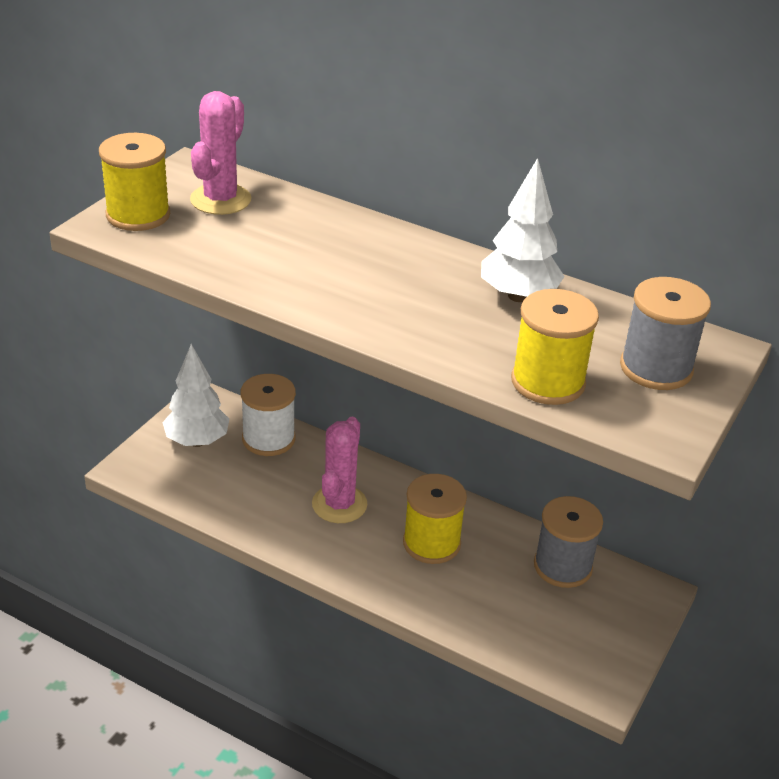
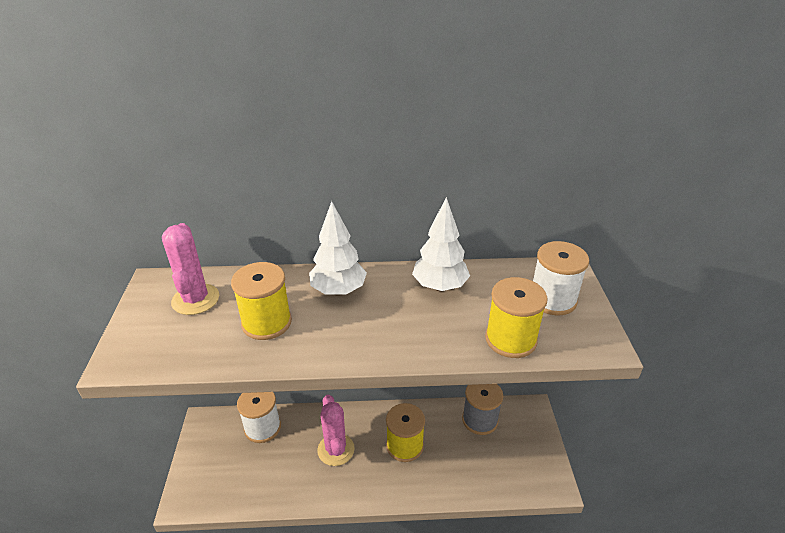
camera: 30 degrees left, 0 degrees up
yellow spool [99,133,170,231] -> yellow spool moved to [231,262,292,340]
white tree [162,344,229,447] -> white tree moved to [309,201,367,296]
grey spool [620,277,711,390] -> white spool [533,241,589,316]

